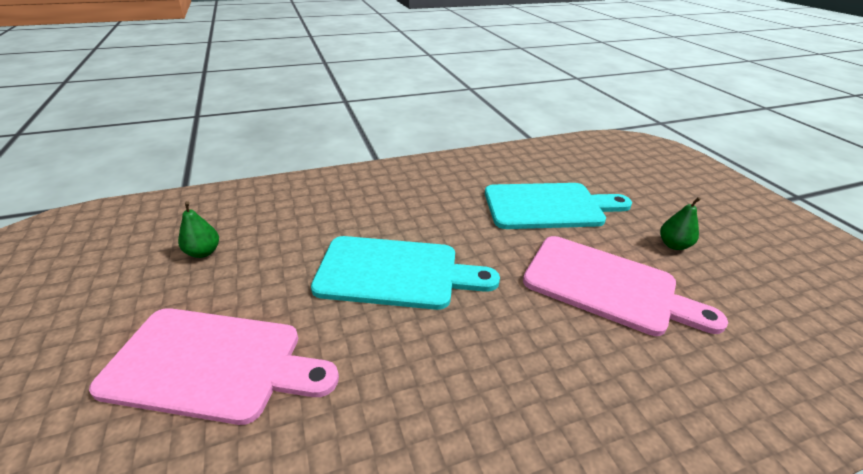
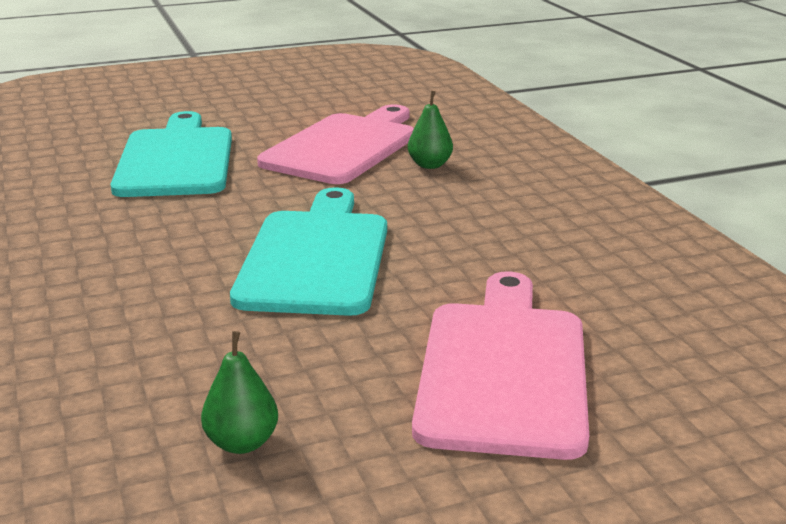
camera: 90 degrees left, 10 degrees down
green pear [660,197,701,250] -> green pear moved to [408,91,453,169]

